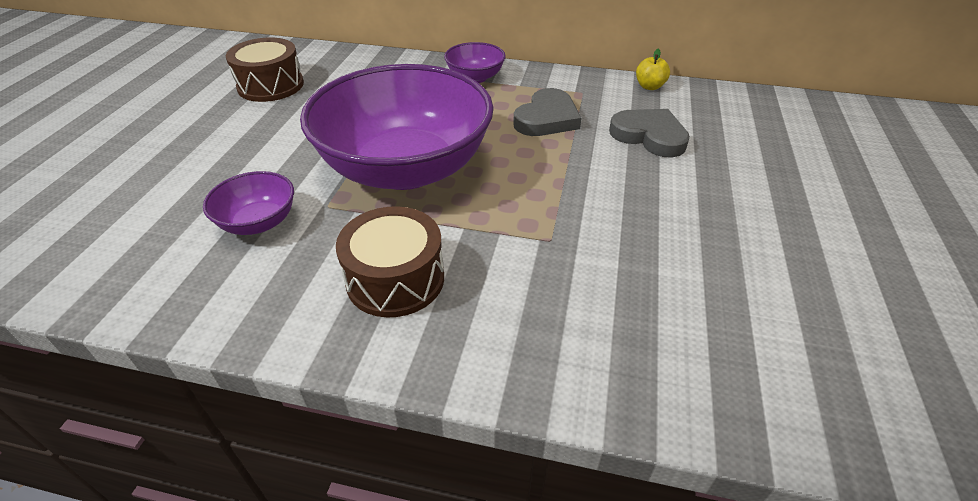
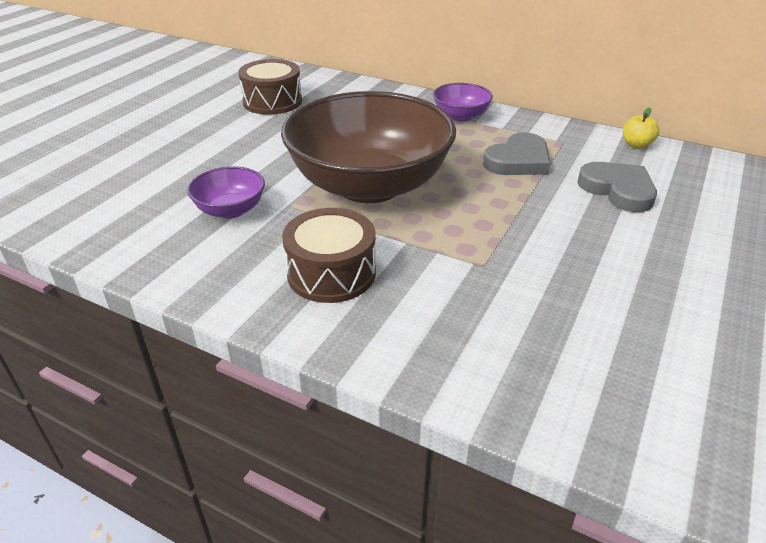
camera: 15 degrees right, 5 degrees down
purple bowl [300,64,494,190] -> brown bowl [281,91,456,203]

